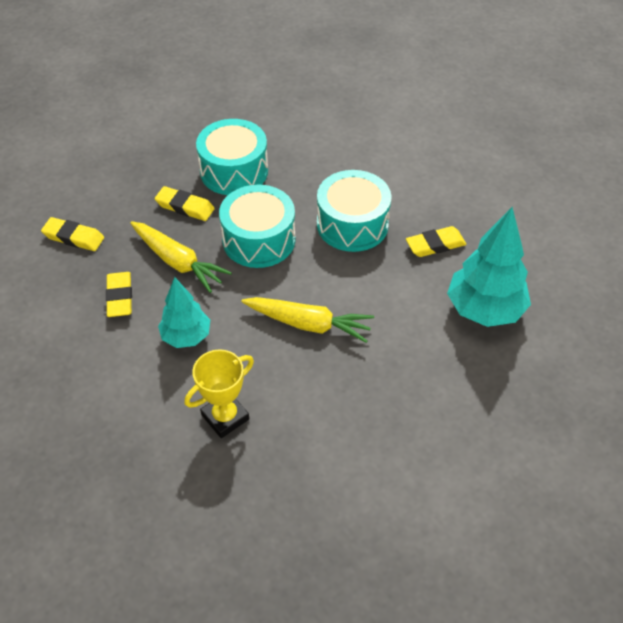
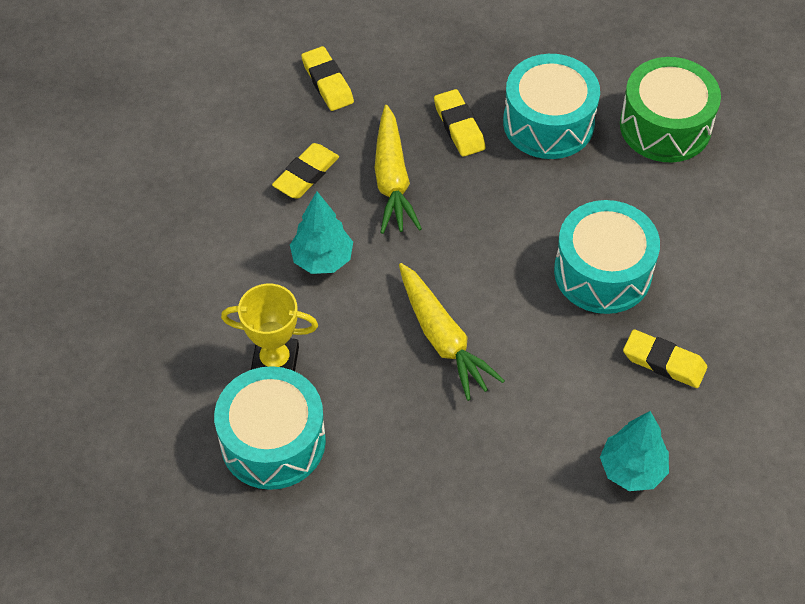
camera: 45 degrees right, 5 degrees up
turquoise drum [219,185,295,268] -> turquoise drum moved to [214,366,326,490]
turquoise tree [447,207,531,327] -> turquoise tree [600,411,669,491], size x0.62
none -> green drum [620,57,721,162]

